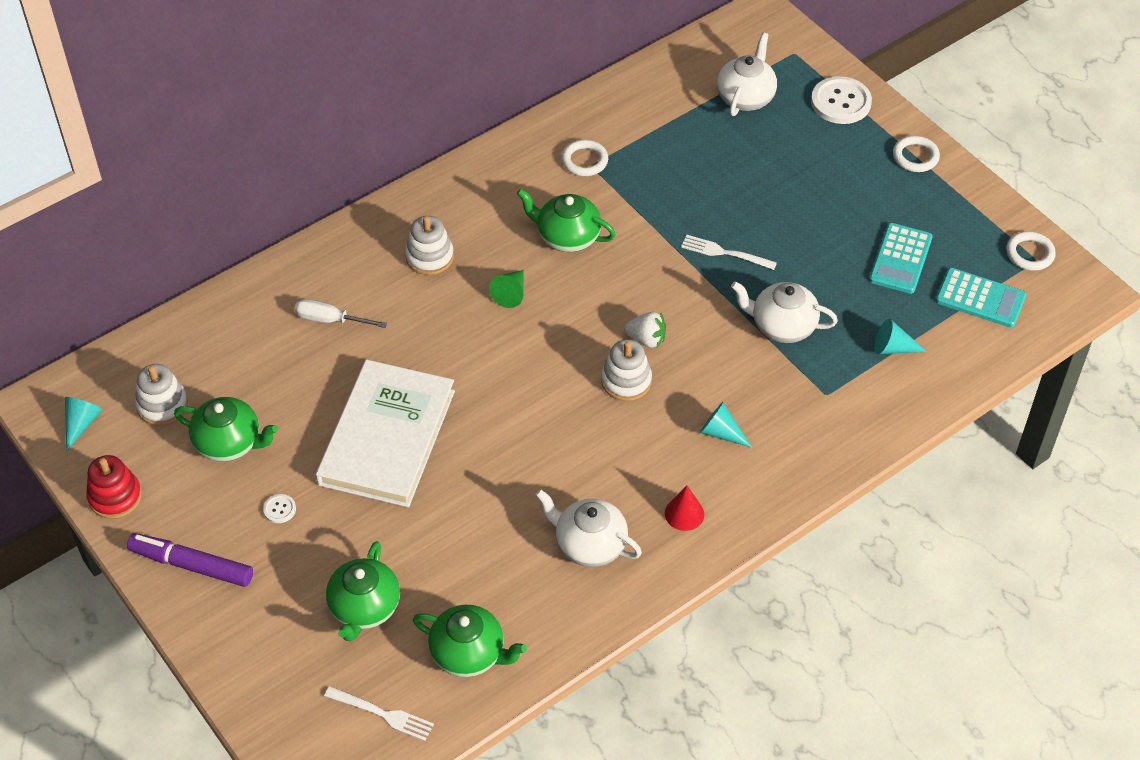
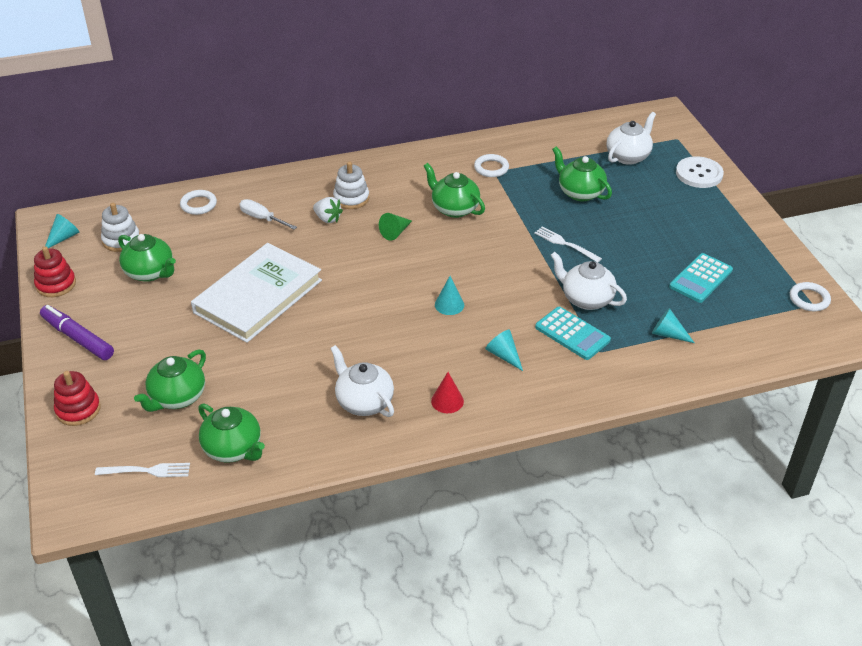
camera: 20 degrees right, 10 degrees down
white button [263,494,296,523] -> none
white fork [324,686,434,741] -> white fork turned 45 degrees counterclockwise [95,463,190,477]
white stacking toy [601,339,652,401] -> turquoise cone [435,276,464,315]
white strawberry [624,312,666,348] -> white strawberry moved to [313,197,343,223]
white ring [893,136,940,172] -> white ring moved to [180,190,217,215]
turquoise calculator [936,268,1026,328] -> turquoise calculator moved to [535,307,611,360]
none -> red stacking toy [54,371,101,426]
none -> green teapot [552,146,612,201]

